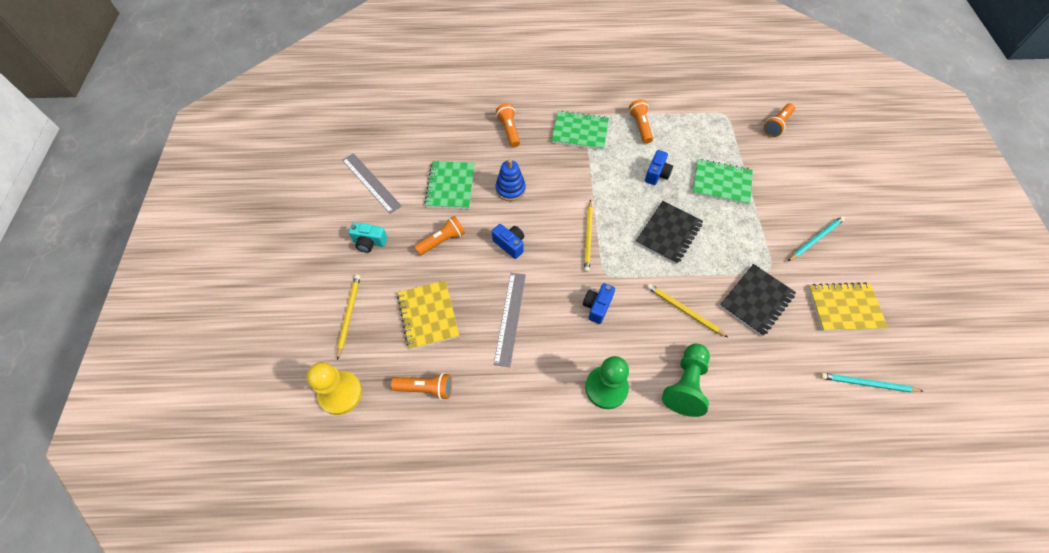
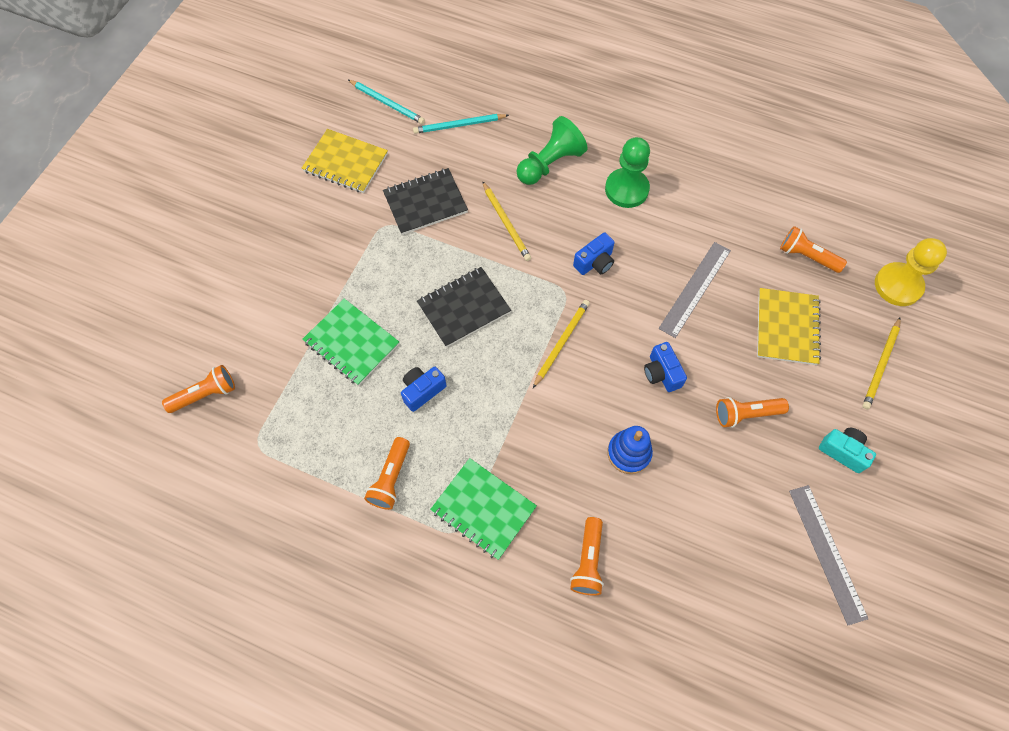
camera: 155 degrees left, 5 degrees up
green notebook [424,161,475,209] -> none
turquoise pencil [788,216,845,261] -> turquoise pencil moved to [413,114,509,134]

